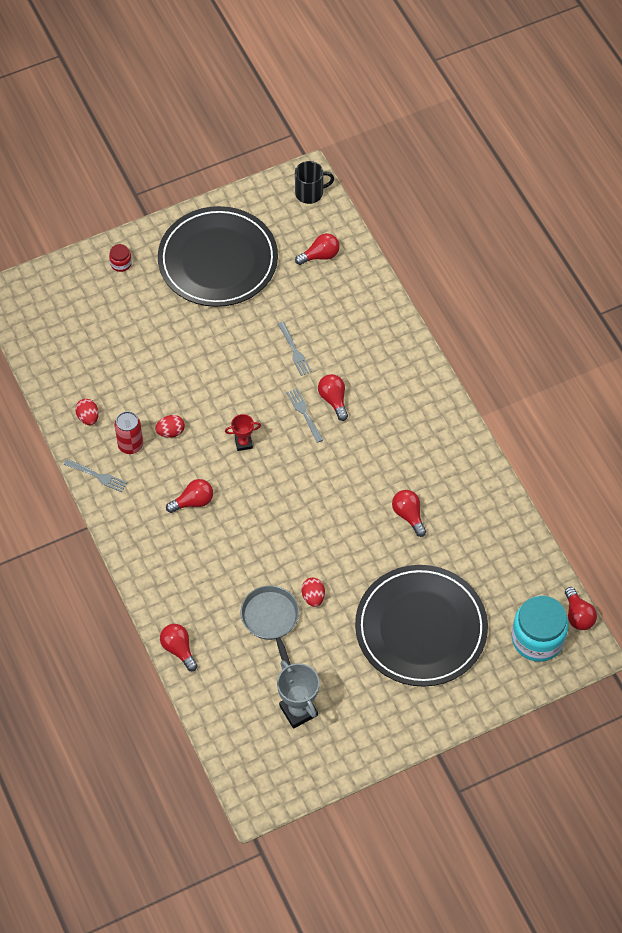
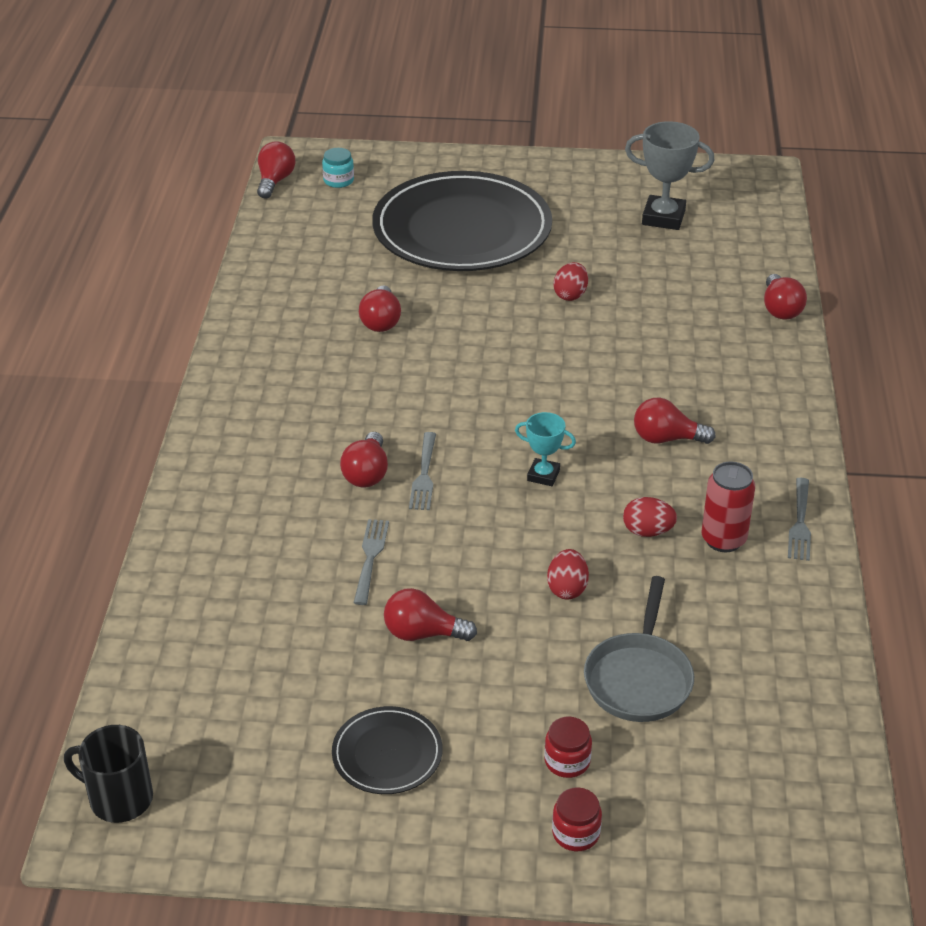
camera: 150 degrees left, 20 degrees down
grey fork [64,459,127,492] -> grey fork turned 135 degrees counterclockwise [788,478,811,561]
red egg [75,399,99,425] -> red egg moved to [547,549,589,600]
black plate [158,206,278,307] -> black plate [332,706,443,794], size x0.43
red trophy [225,414,261,451] -> turquoise trophy [515,412,576,486]
grey pan [241,585,299,665] -> grey pan moved to [584,576,694,722]
grey trophy [277,660,320,729] -> grey trophy turned 75 degrees counterclockwise [625,121,715,230]
red light bulb [295,233,340,265] -> red light bulb moved to [384,588,477,641]
turquoise jar [512,595,569,662] -> turquoise jar [322,148,354,188], size x0.44
none -> red jar [544,717,592,778]

